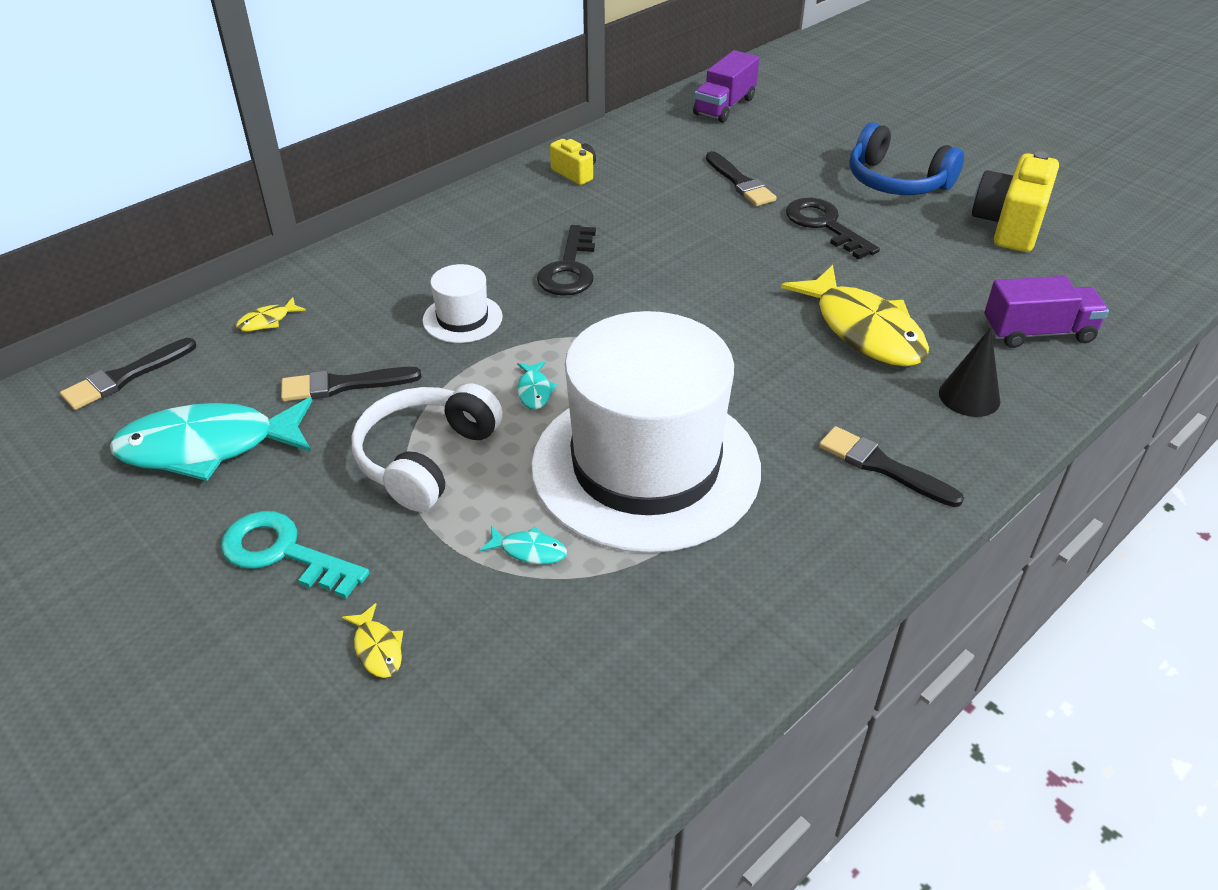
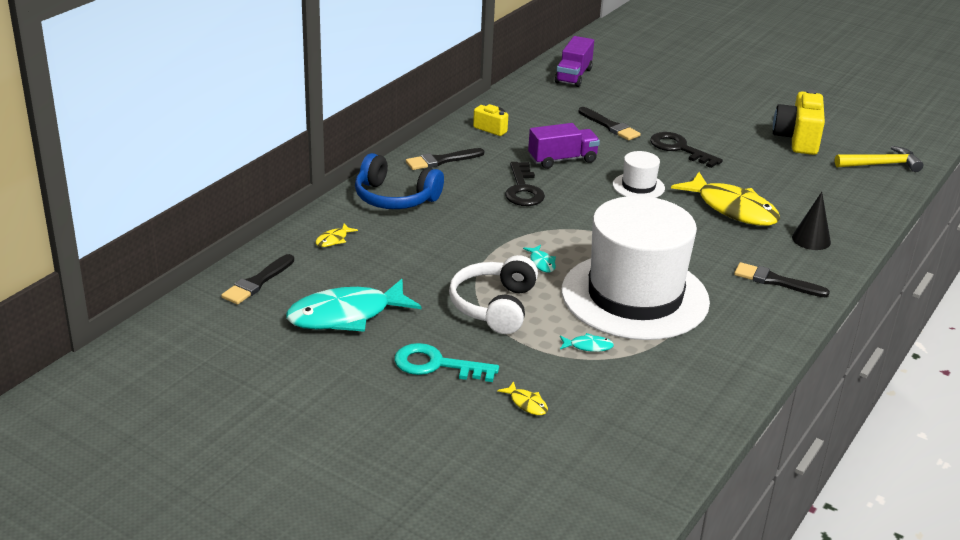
camera: 15 degrees left, 10 degrees down
black brush [281,367,421,401] -> black brush moved to [406,148,484,170]
white hat [423,264,503,343] -> white hat moved to [613,151,665,198]
blue headphones [849,122,964,195] -> blue headphones moved to [355,153,444,209]
purple truck [984,276,1109,348] -> purple truck moved to [528,123,600,169]
none -> yellow hammer [835,146,923,172]

